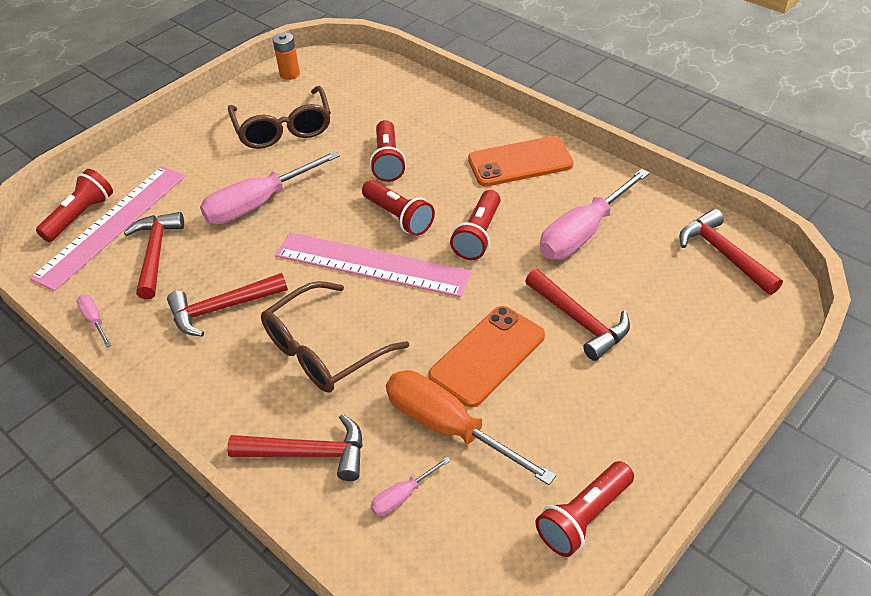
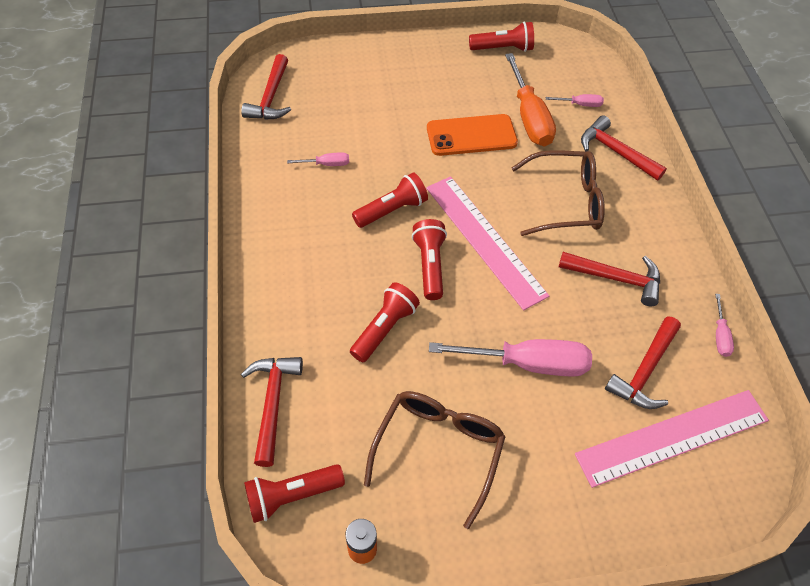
camera: 145 degrees left, 10 degrees up
red flashlight [36,169,113,242] -> red flashlight moved to [244,464,345,523]
orange phone [468,136,574,187] -> none
red hammer [525,269,630,361] -> red hammer moved to [241,357,303,467]
pink screwdriver [539,169,649,260] -> pink screwdriver [287,152,349,166], size x0.46

